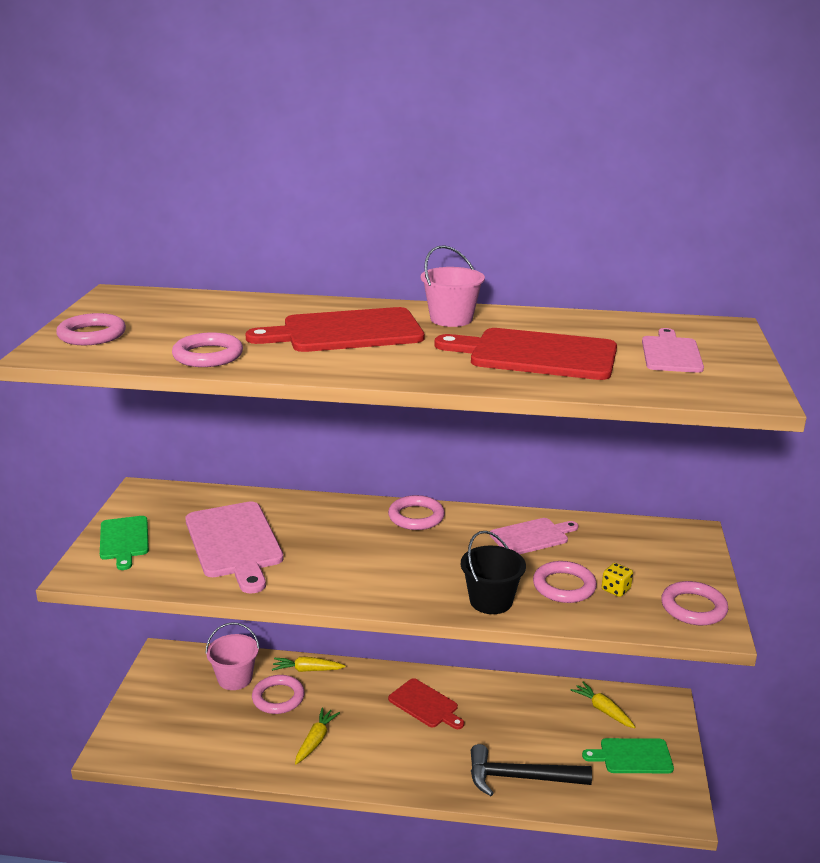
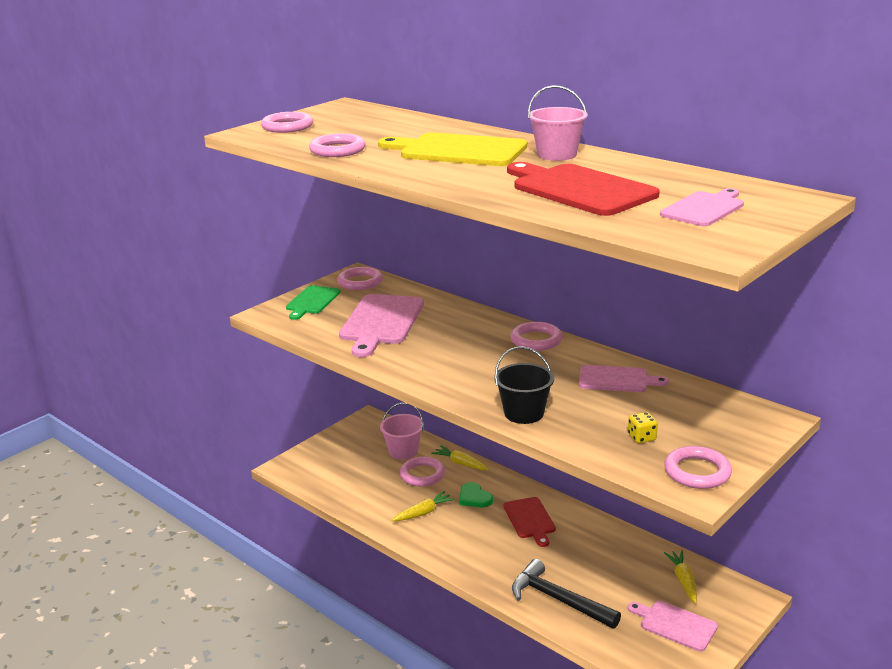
camera: 35 degrees right, 0 degrees up
red cutting board [245,307,424,352] -> yellow cutting board [378,132,527,166]
pink ring [533,561,597,603] -> pink ring moved to [337,267,383,290]
green cutting board [582,738,674,773] -> pink cutting board [628,601,718,651]
none -> green heart [459,482,493,507]

